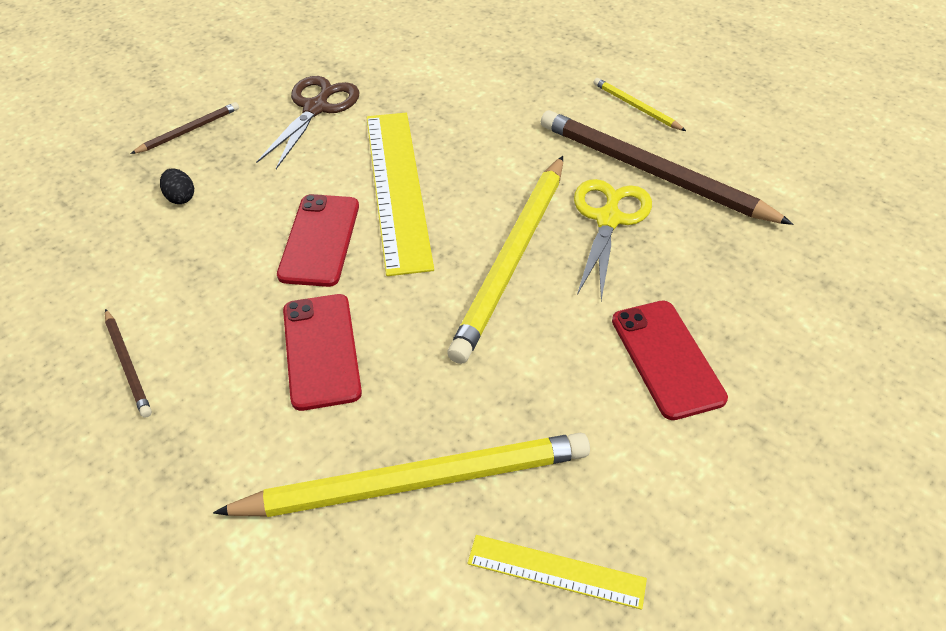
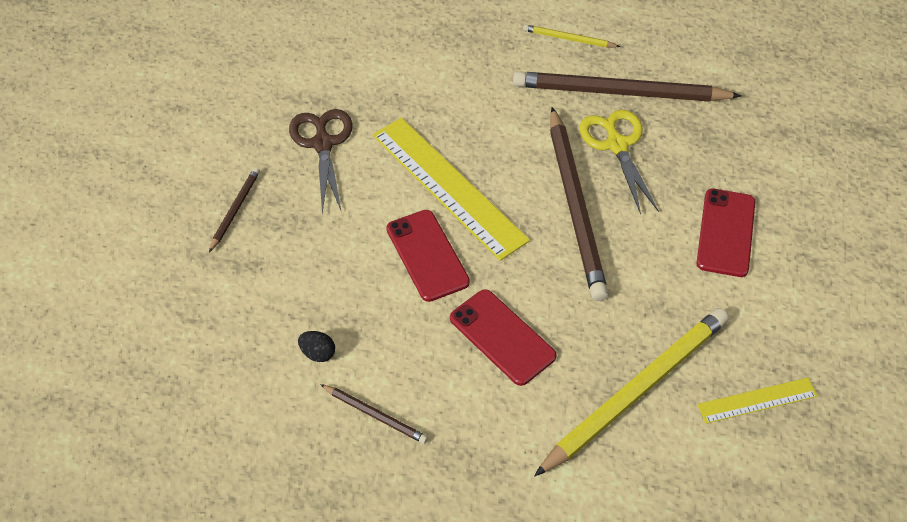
camera: 30 degrees left, 5 degrees up
black egg [160,168,194,204] -> black egg moved to [298,331,335,362]
yellow pencil [447,156,563,364] -> brown pencil [550,107,608,301]
red phone [612,300,728,420] -> red phone turned 60 degrees clockwise [697,189,755,277]

